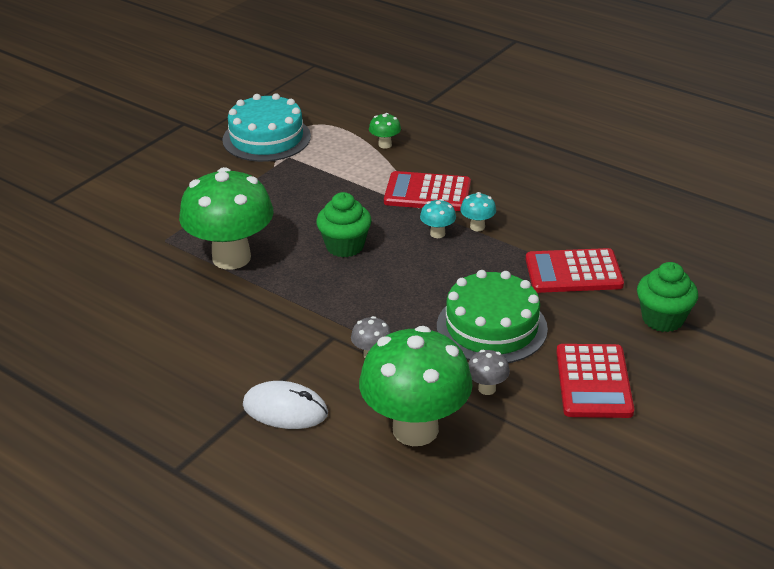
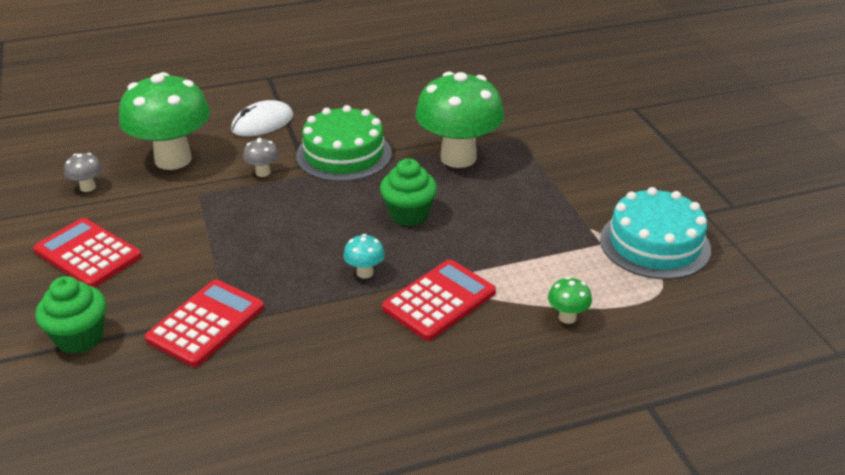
camera: 125 degrees right, 0 degrees up
green cake [437,270,548,363] -> green cake moved to [296,105,392,182]
turquoise mushroom [460,192,496,231] -> none
grey mushroom [468,350,510,395] -> grey mushroom moved to [64,153,102,192]

